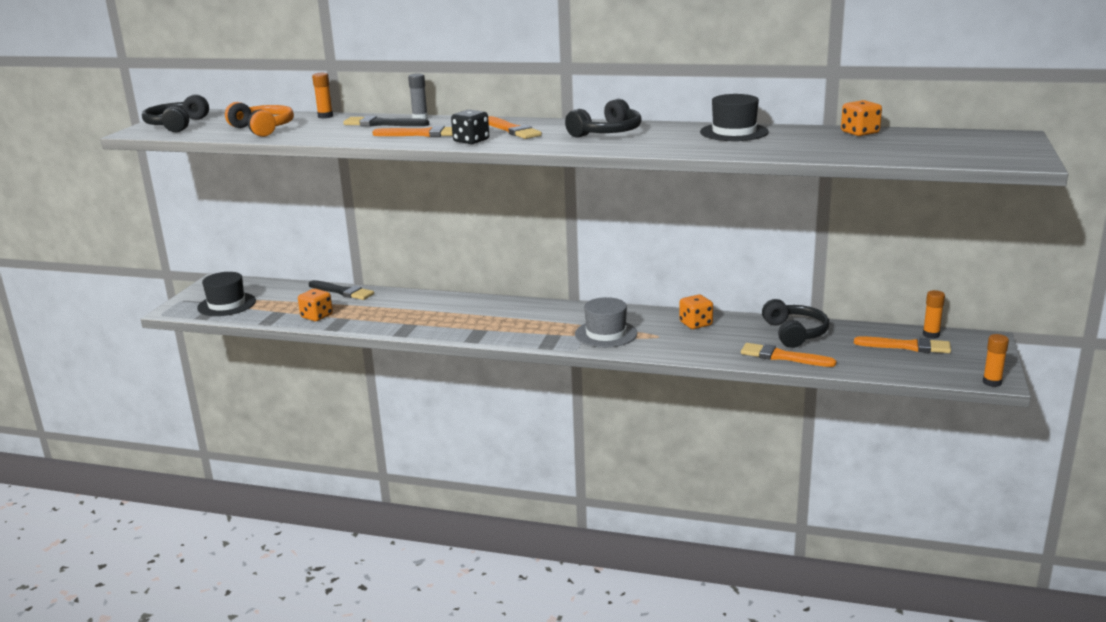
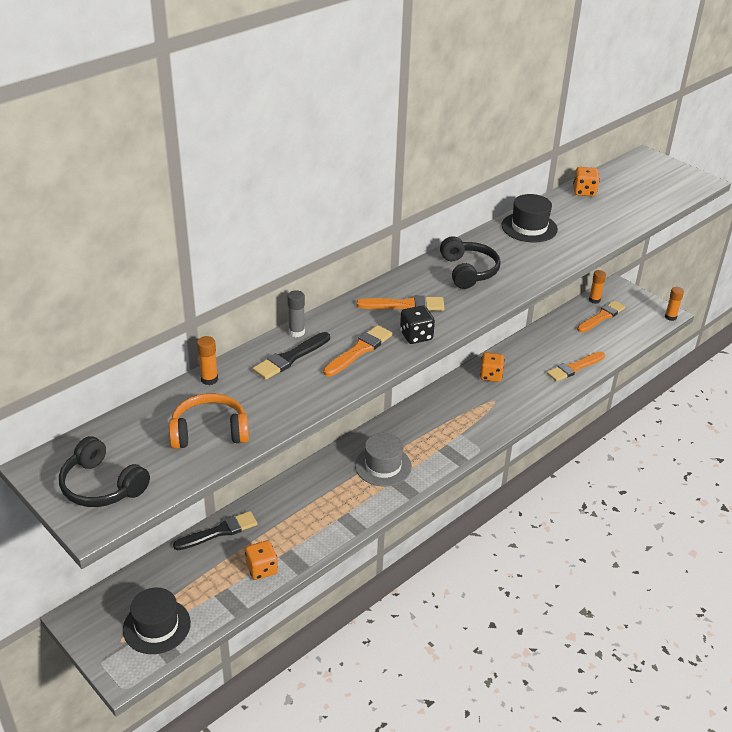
camera: 60 degrees left, 15 degrees up
grey hat [575,297,637,348] -> grey hat moved to [355,433,412,486]
black headphones [762,299,829,348] -> none

